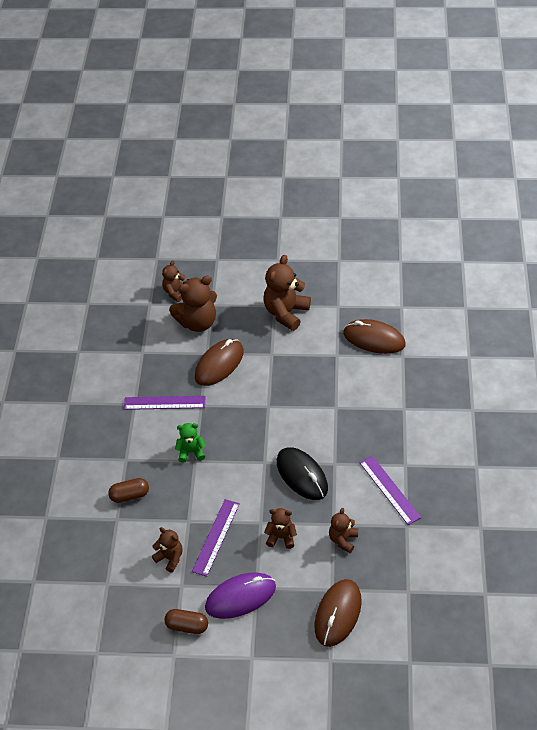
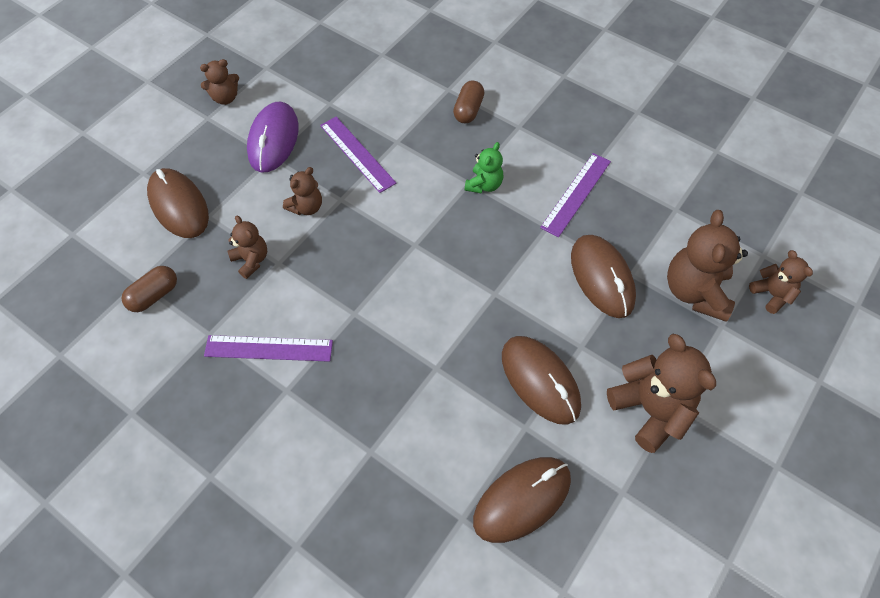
camera: 120 degrees right, 10 degrees up
brown teddy bear [152,527,183,573] -> brown teddy bear moved to [200,59,239,105]
brown capsule [164,609,208,634] -> brown capsule moved to [122,266,177,312]
black mouse [277,447,328,500] -> none
none -> brown mouse [502,336,581,425]

